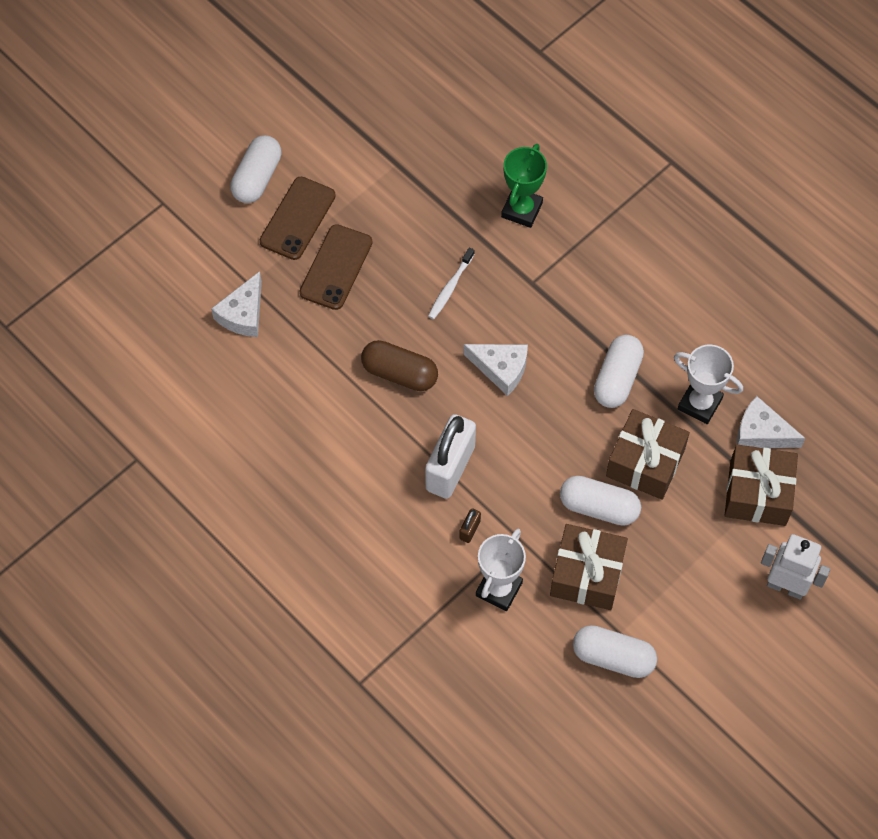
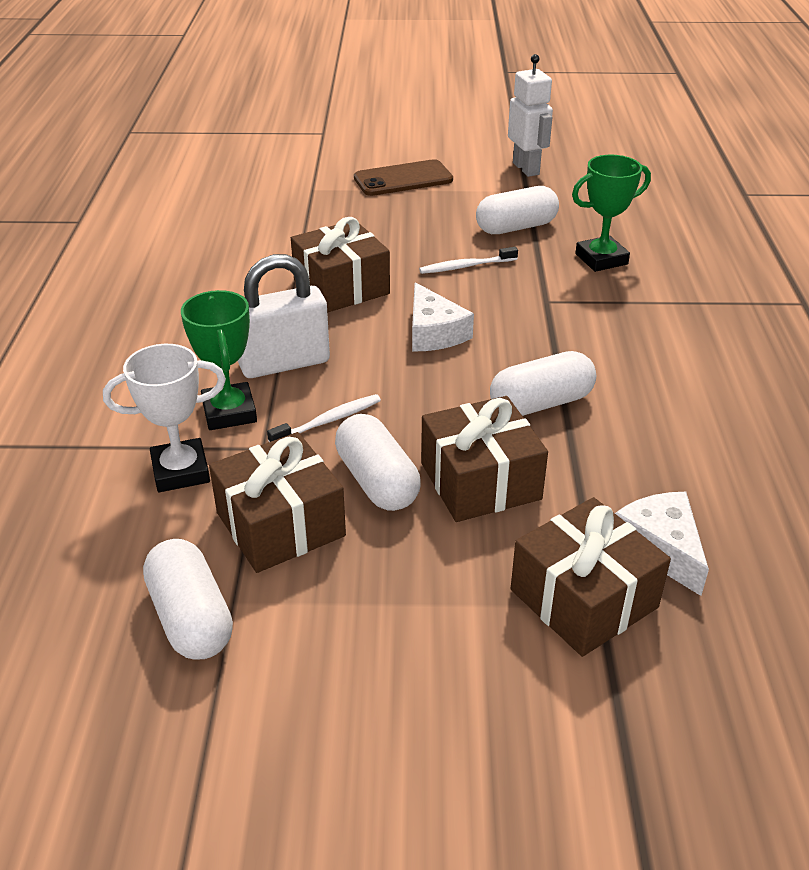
camera: 45 degrees right, 25 degrees down
white cheese [211,271,262,337] -> none
white capsule [230,135,282,203] -> white capsule moved to [476,186,559,234]
brown phone [299,224,372,310] -> none
brown capsule [361,340,438,391] -> brown gift [291,217,390,313]
brown padlock [459,508,481,543] -> green trophy [181,290,257,430]
white trophy [674,345,743,424] -> none
white robot [761,534,831,600] -> white robot moved to [508,54,553,177]
none -> white toothbrush [267,394,381,442]

